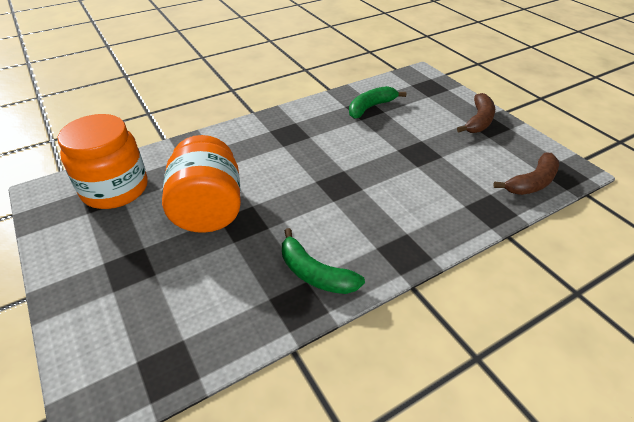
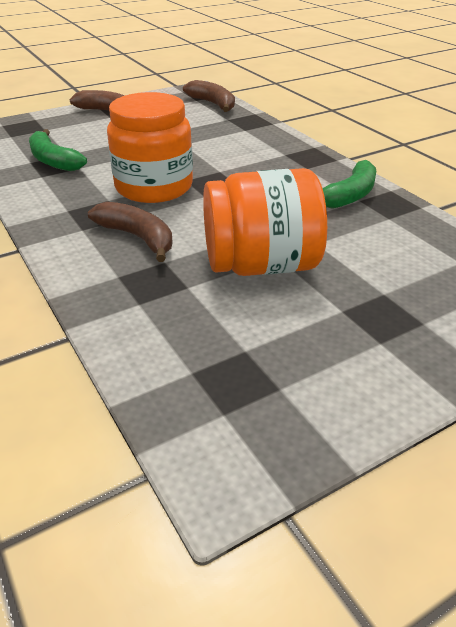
camera: 90 degrees left, 5 degrees down
orange jar [58,114,148,209] -> orange jar moved to [107,92,193,203]
none -> brown banana [88,202,173,262]

